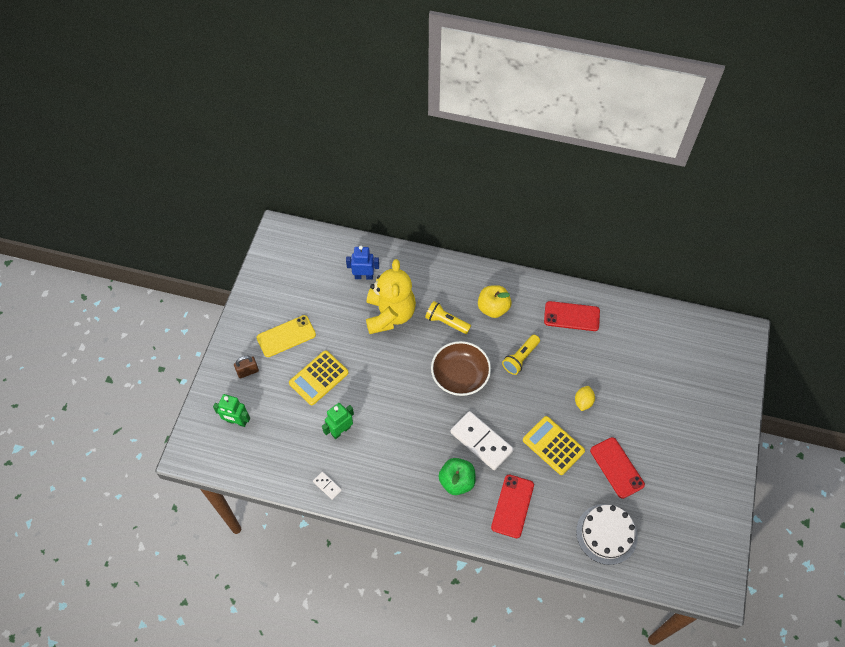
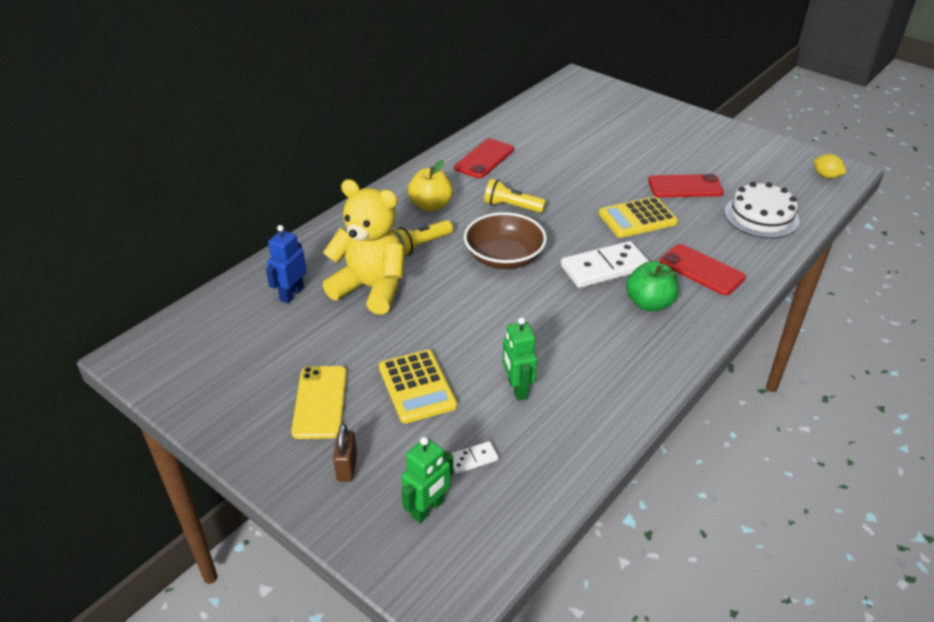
camera: 65 degrees left, 20 degrees down
white domino [313,472,342,500] -> white domino moved to [451,441,499,474]
yellow flashlight [502,335,540,375] -> yellow flashlight turned 135 degrees clockwise [484,178,546,213]
yellow lemon [575,386,595,411] -> yellow lemon moved to [814,154,847,178]

